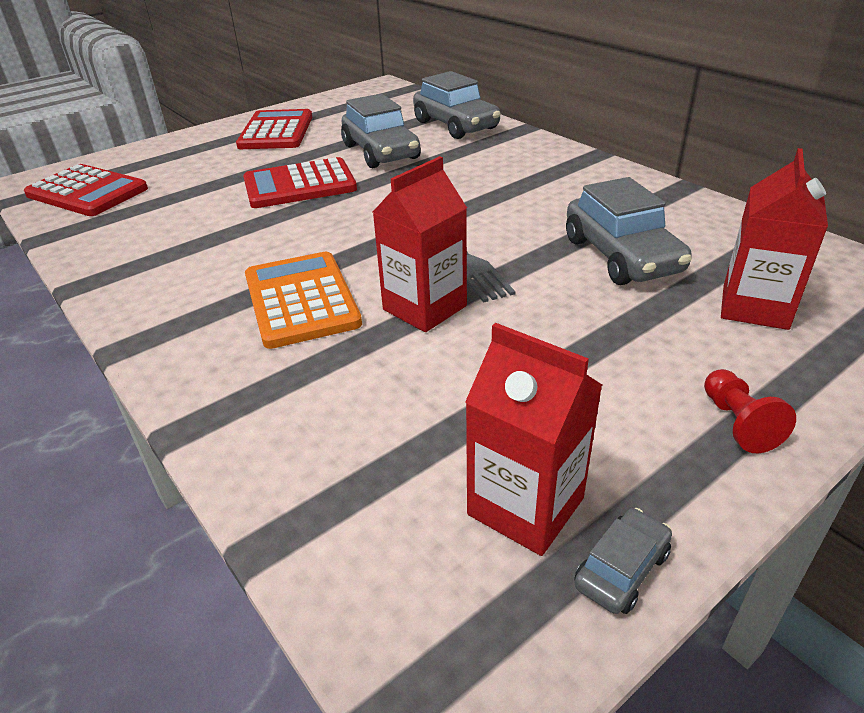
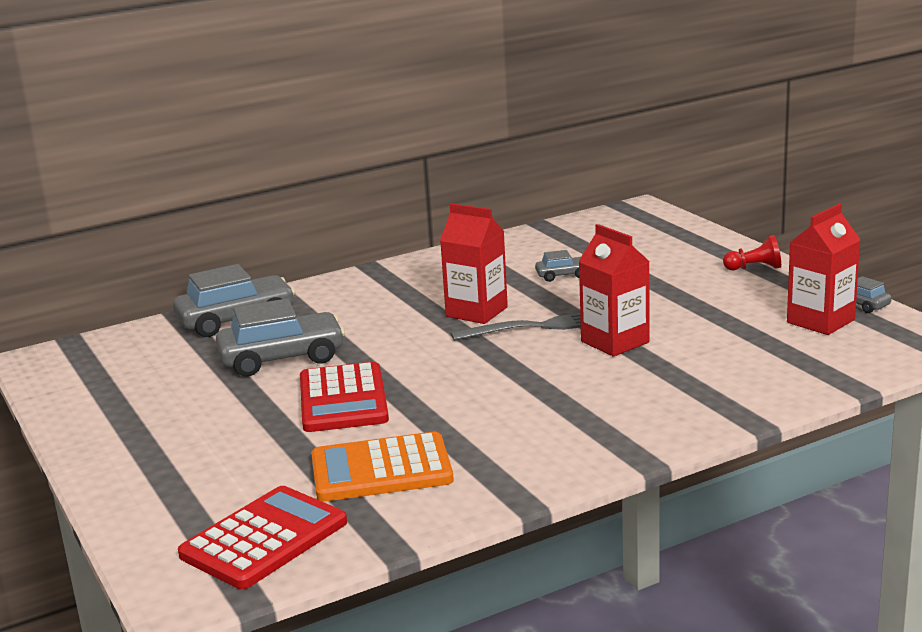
camera: 80 degrees left, 15 degrees down
red calculator [236,109,312,149] -> none
orange calculator [245,252,362,349] -> orange calculator moved to [311,432,454,502]
grey car [566,177,692,285] -> grey car [535,250,581,282], size x0.48
red carton [721,148,828,330] -> red carton moved to [440,203,508,324]

